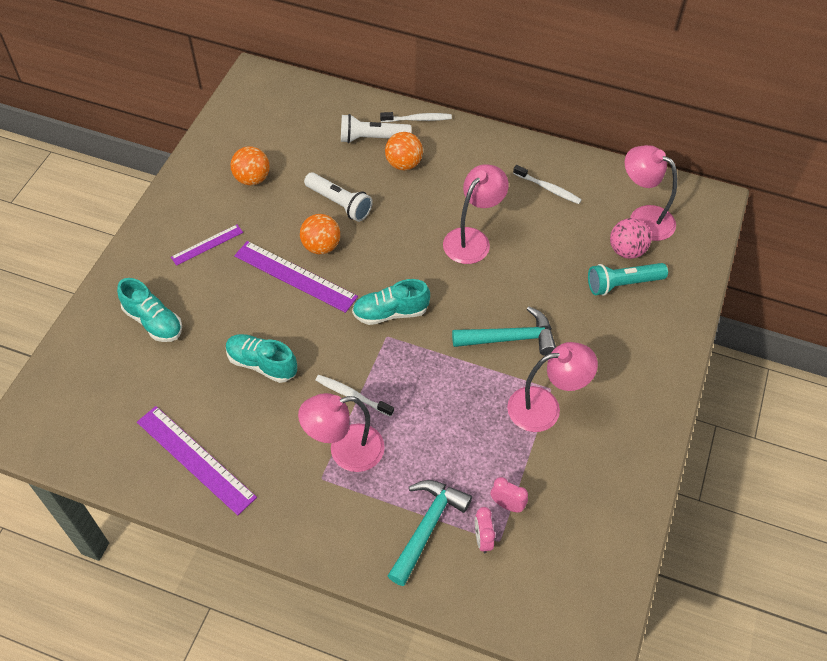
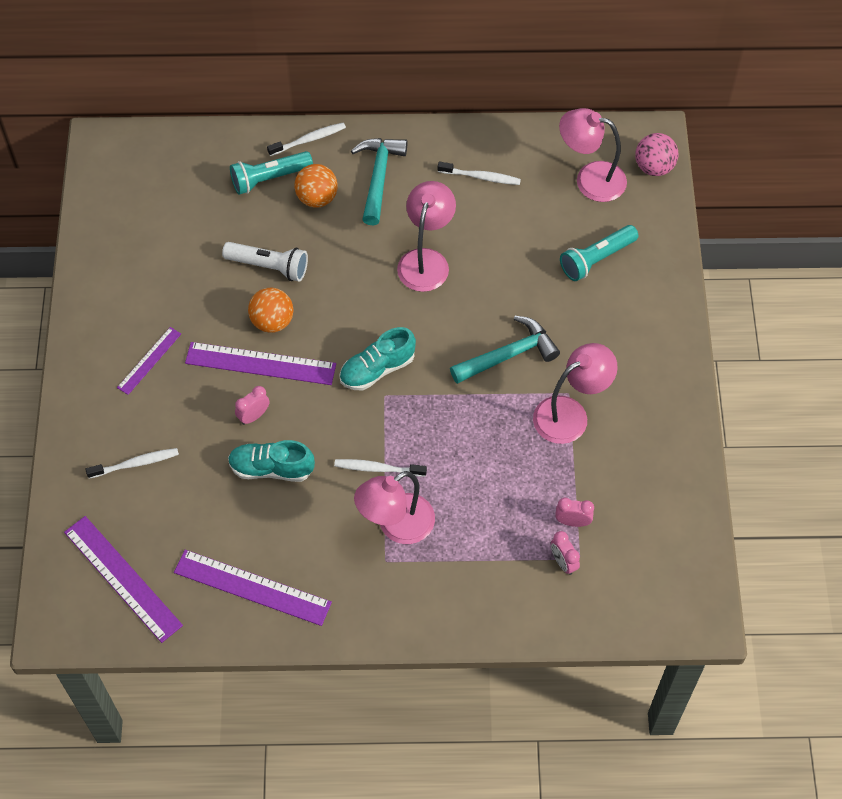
camera: 20 degrees left, 5 degrees up
turquoise shoe [117,278,182,342] -> white toothbrush [85,448,179,479]
orange ball [231,147,270,185] -> none
white flashlight [341,114,411,143] -> turquoise flashlight [230,151,313,195]
turquoise hammer [388,480,472,586] -> turquoise hammer moved to [351,138,407,226]
pink ball [610,218,651,259] -> pink ball moved to [635,133,678,176]
none -> purple ruler [64,516,183,643]
none -> pink clock [235,386,270,425]

